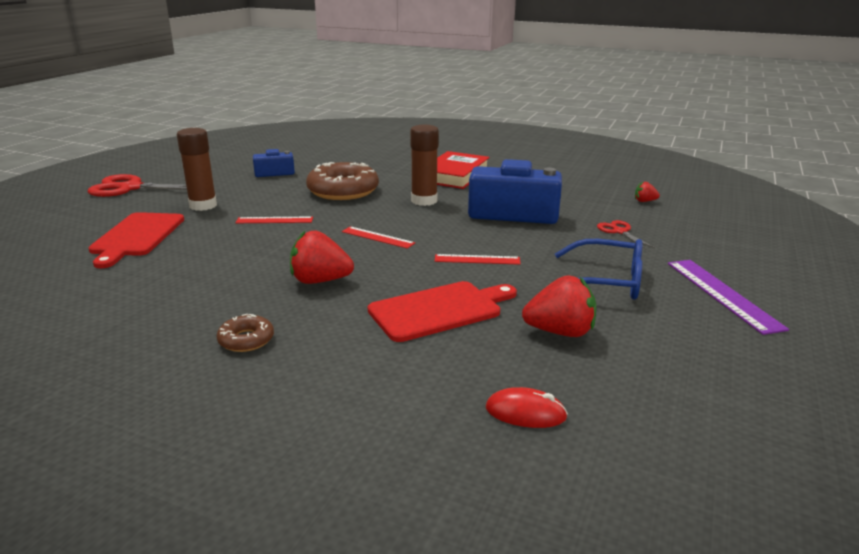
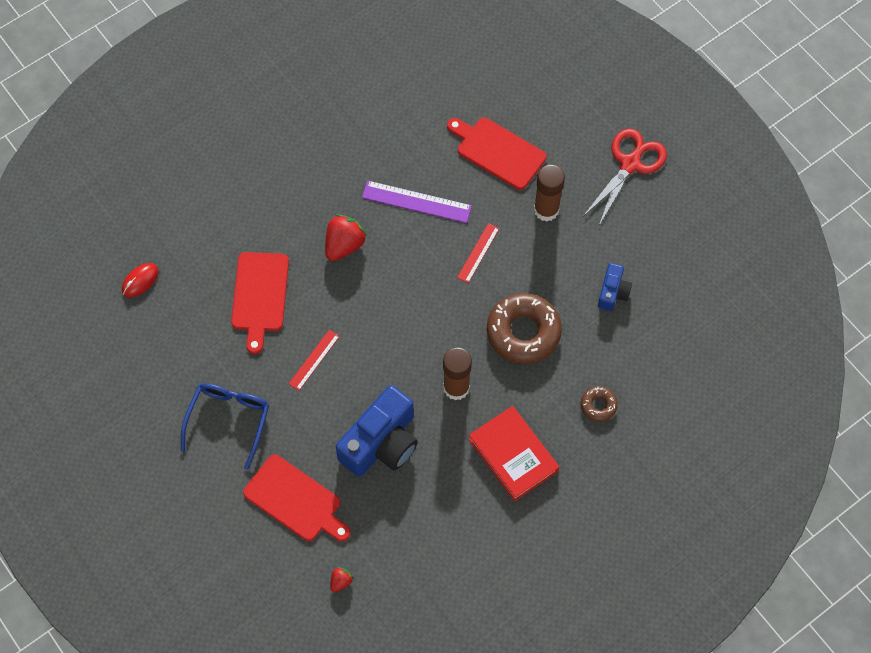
camera: 120 degrees right, 40 degrees up
brown donut [217,314,274,352] -> brown donut moved to [581,386,618,422]
red ruler [342,226,415,249] -> none
red strawberry [522,275,596,337] -> none
blue glasses [555,239,643,300] -> blue glasses turned 150 degrees clockwise [181,383,269,470]
red scissors [597,220,655,249] -> red cutting board [243,454,351,541]
purple ruler [668,260,789,335] -> purple ruler moved to [362,180,472,223]

